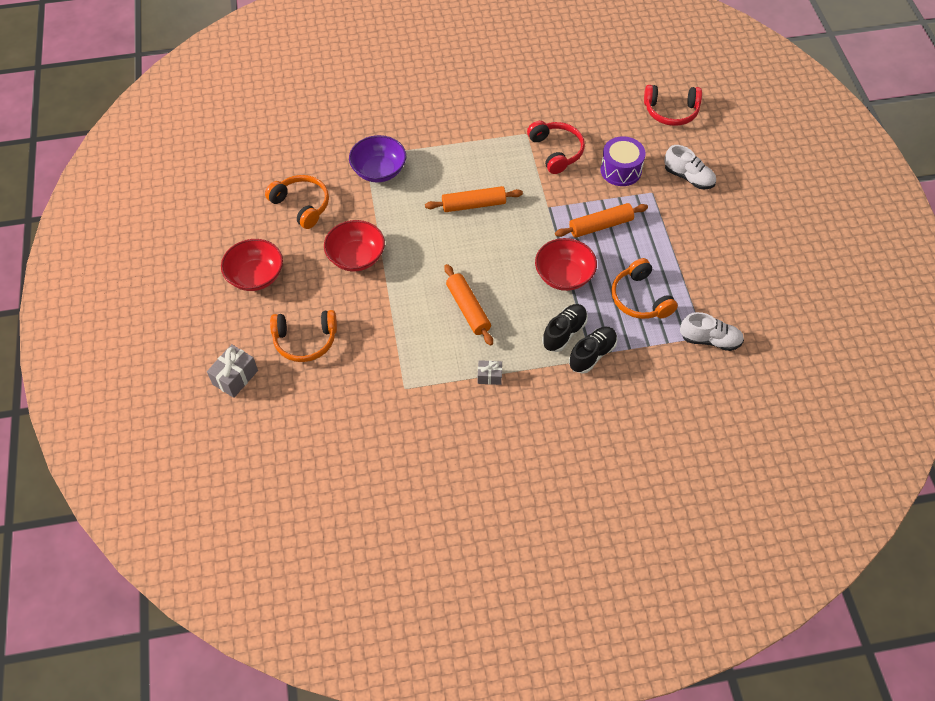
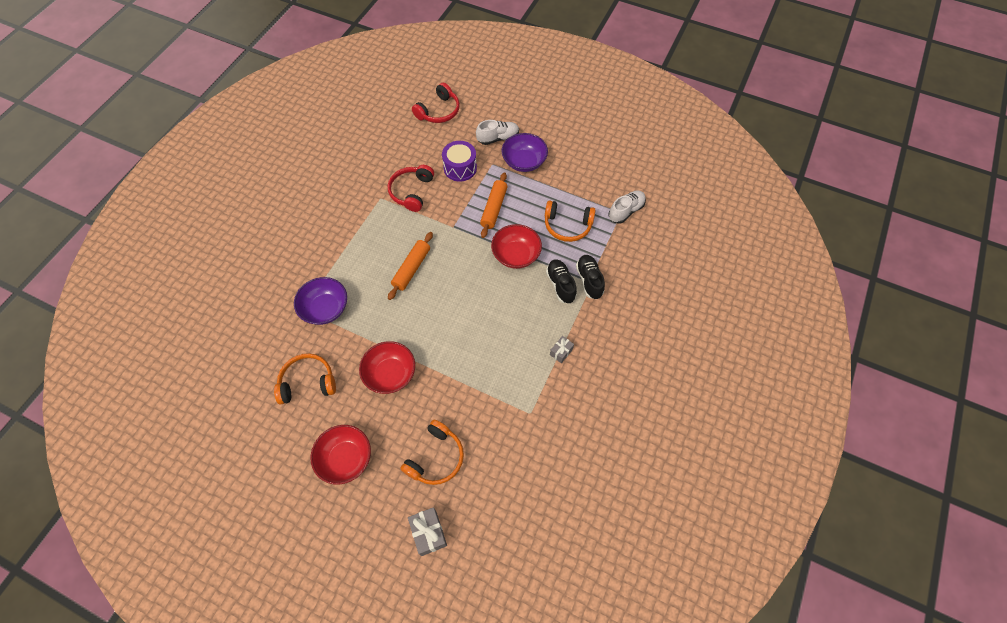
camera: 55 degrees left, 5 degrees up
orange rolling pin [444,264,493,346] -> none
red headphones [527,121,585,174] -> red headphones turned 90 degrees counterclockwise [388,165,434,212]
none -> purple bowl [501,133,548,172]

